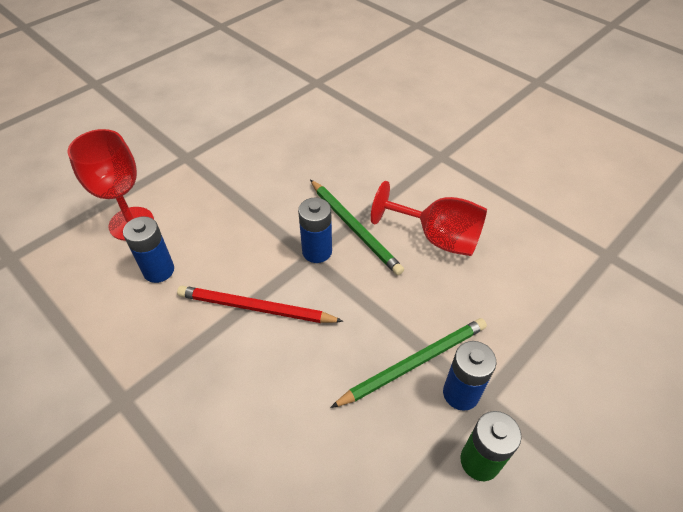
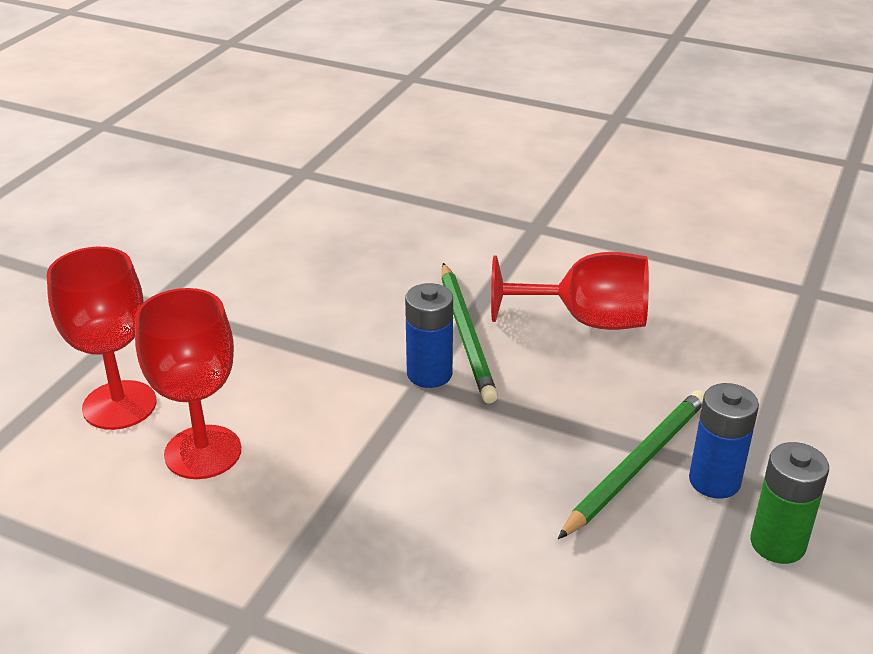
camera: 20 degrees left, 15 degrees down
blue battery [123,216,174,283] -> red goblet [135,288,241,479]
red pencil [177,286,344,323] -> none
green pencil [310,180,404,276] -> green pencil turned 45 degrees clockwise [442,263,498,403]

